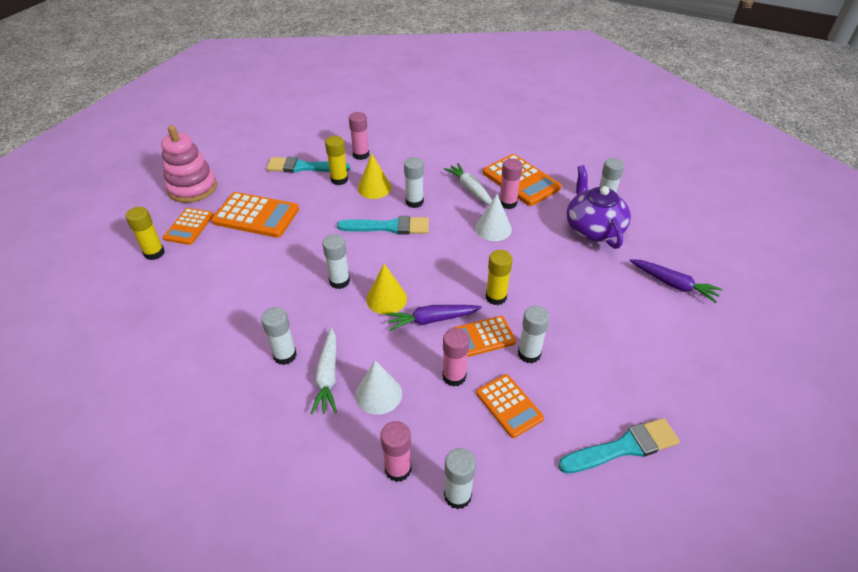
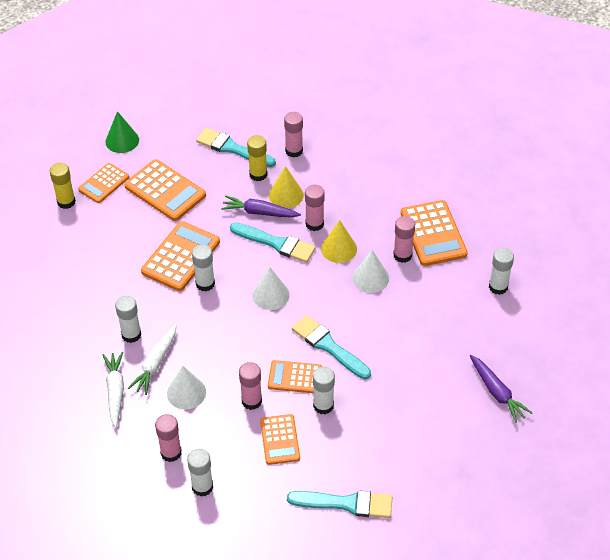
camera: 25 degrees right, 5 degrees up
pink stacking toy [161,125,217,203] -> green cone [106,111,139,153]
yellow cone [366,264,407,314] -> yellow cone moved to [321,220,357,263]
purple carrot [386,305,482,331] -> purple carrot moved to [221,195,301,218]
white glue stick [404,157,424,208] -> pink glue stick [305,185,324,231]
white carrot [444,163,492,205] -> white carrot moved to [102,352,124,428]
yellow glue stick [486,250,513,305] -> turquoise brush [292,315,371,379]
purple teapot [567,165,631,249] -> none
none -> orange calculator [141,221,220,291]
none -> white cone [253,267,290,310]

